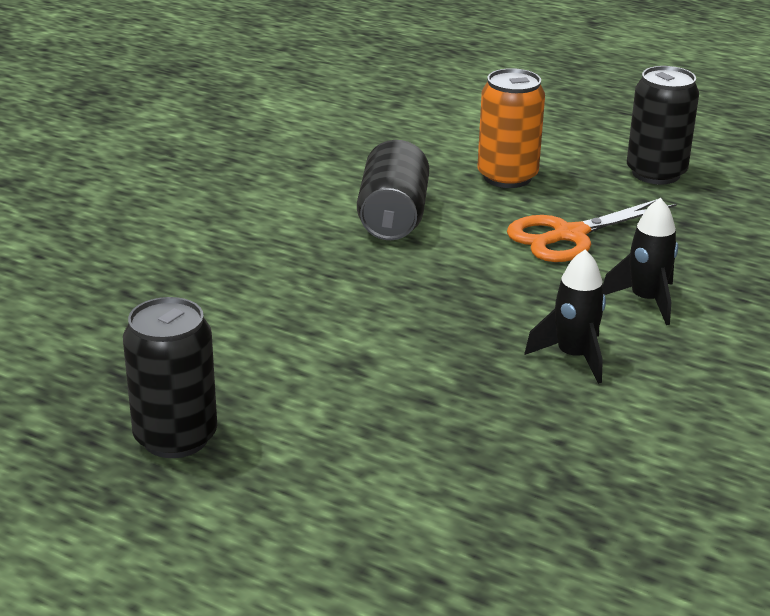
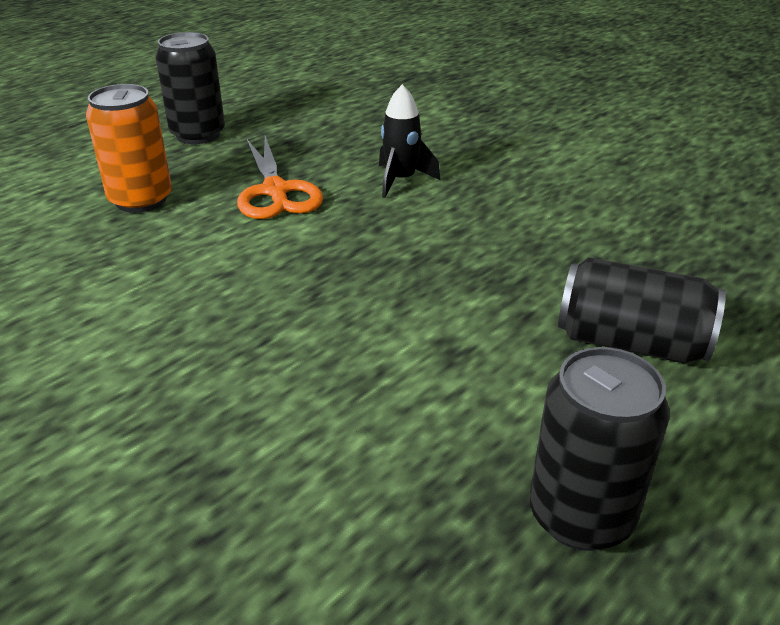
camera: 75 degrees left, 5 degrees up
black can [357,140,429,240] -> black can moved to [558,257,726,364]
black rocket [525,249,606,384] -> none

